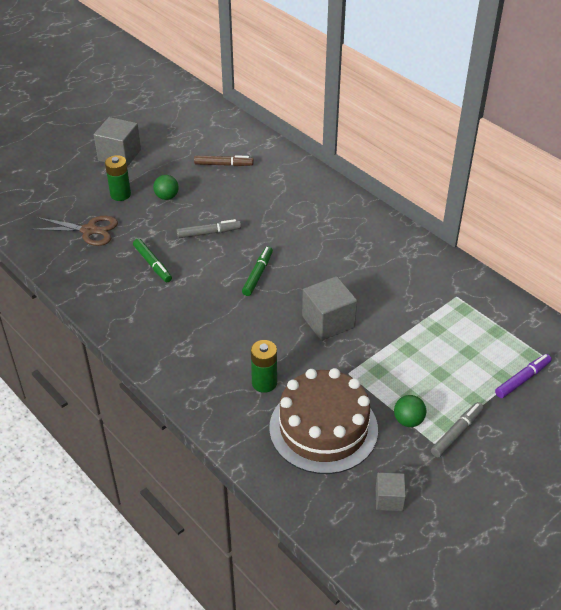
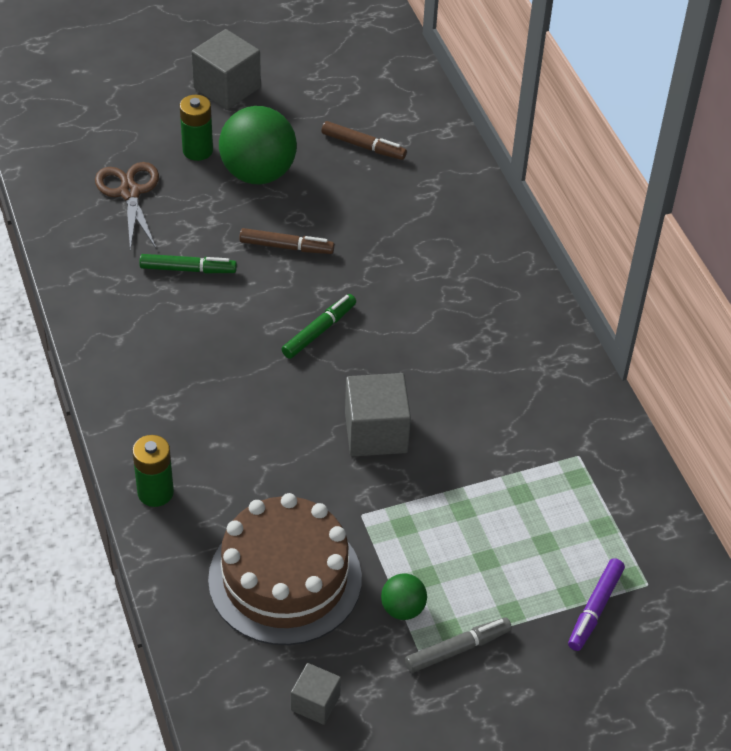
camera: 20 degrees right, 5 degrees up
brown scissors [31,216,118,246] -> brown scissors turned 135 degrees counterclockwise [95,162,159,250]
green marker [133,239,172,282] -> green marker turned 75 degrees counterclockwise [139,254,237,273]
green ball [153,175,179,200] -> green ball [219,106,297,184], size x2.07
grey marker [177,219,241,238] -> brown marker [239,228,335,254]
green battery [251,340,277,393] -> green battery moved to [132,435,174,507]
purple marker [495,354,552,398] -> purple marker turned 135 degrees clockwise [568,558,625,651]

